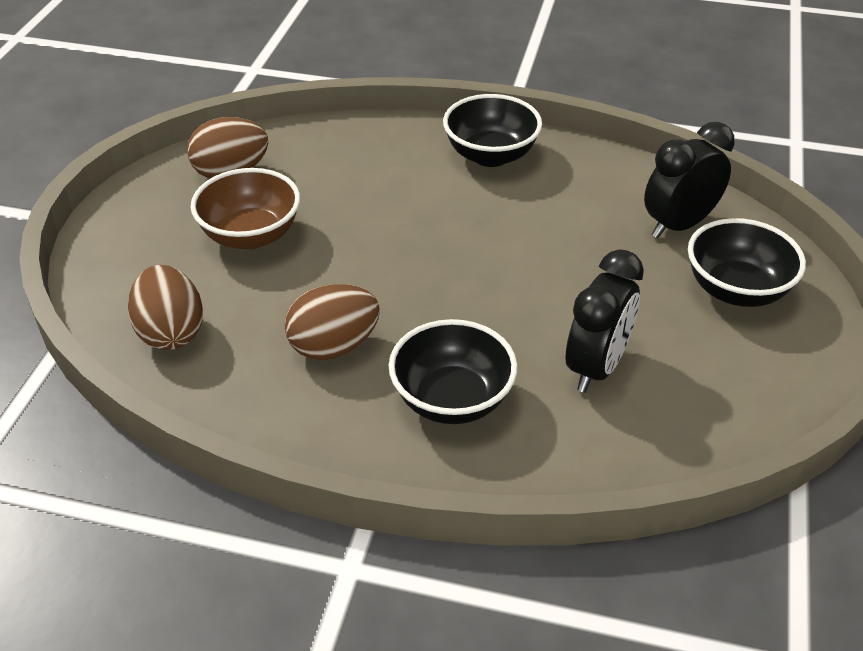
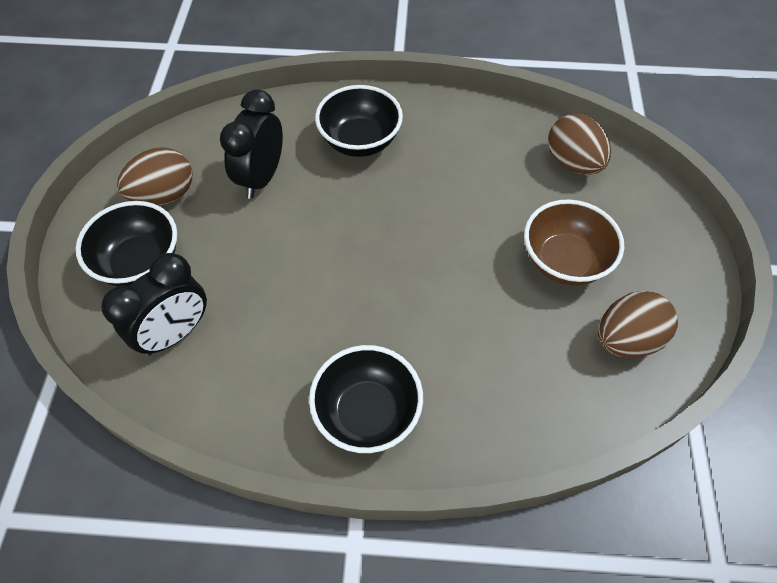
camera: 170 degrees right, 15 degrees up
brown egg [284,284,380,360] -> brown egg moved to [117,147,192,205]

